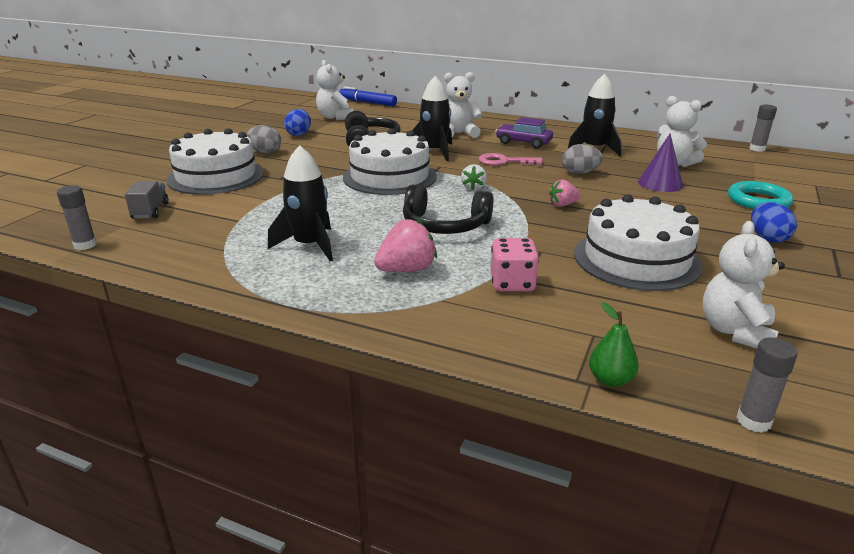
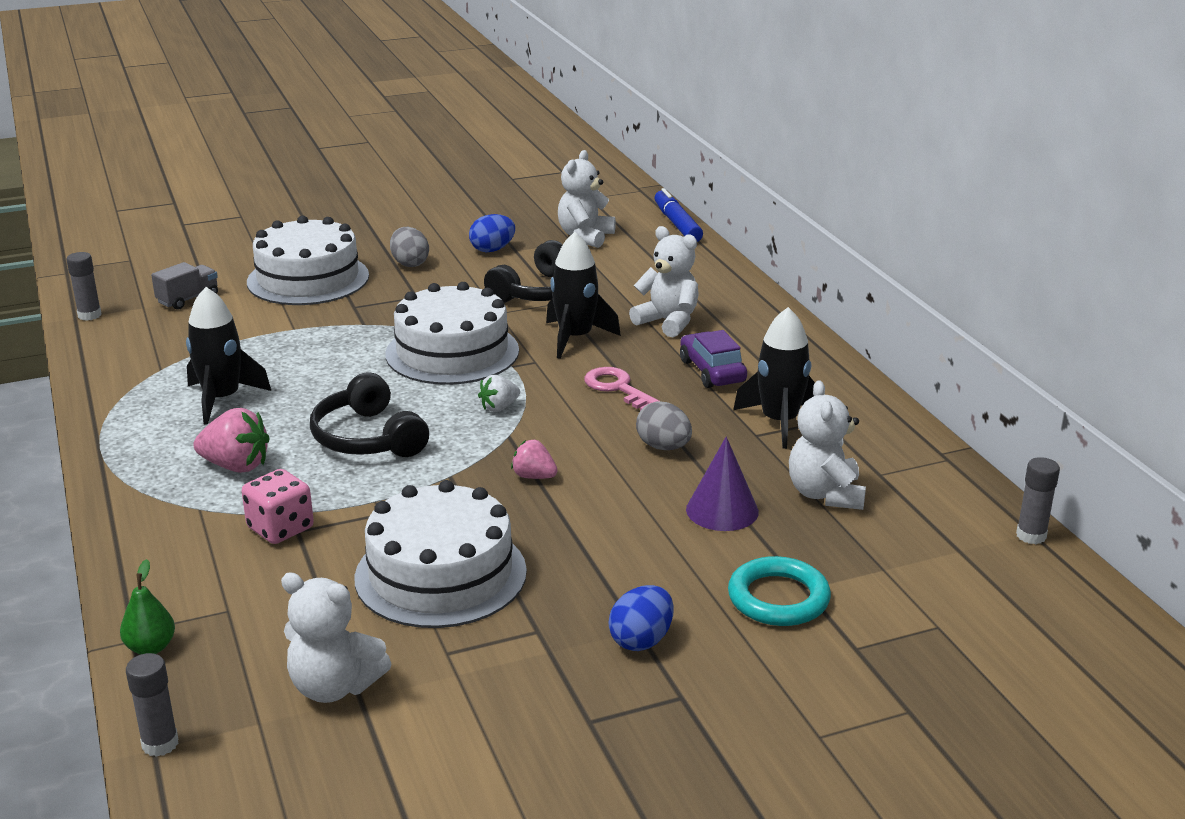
camera: 45 degrees right, 0 degrees up
white teddy bear [702,221,785,349] -> white teddy bear turned 135 degrees counterclockwise [281,572,391,703]

